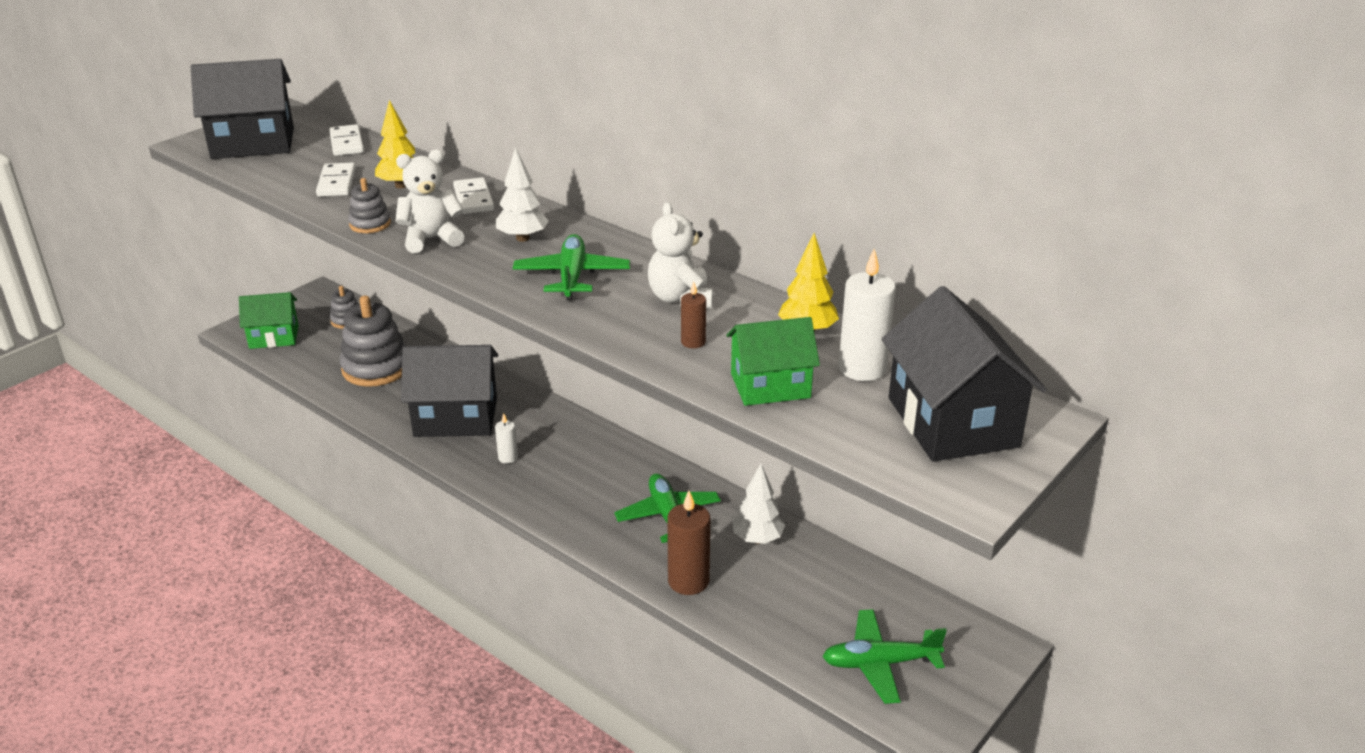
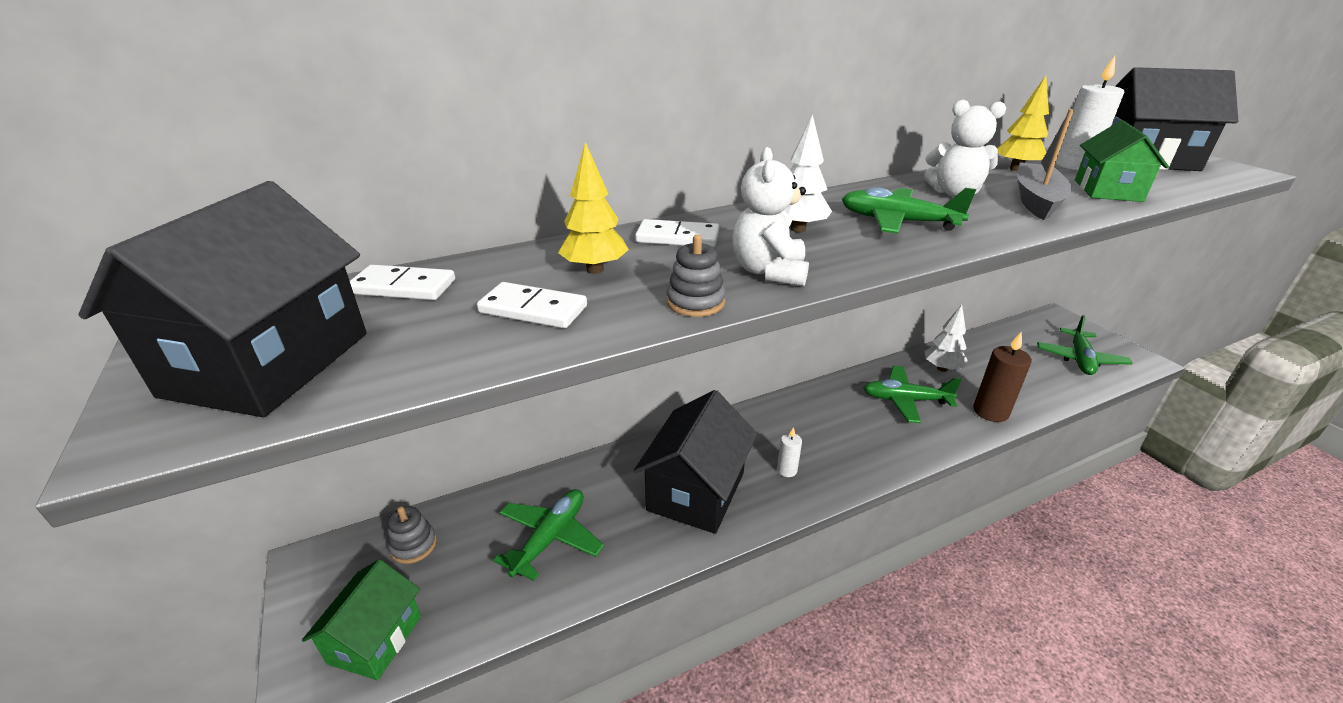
camera: 65 degrees left, 0 degrees up
grey stacking toy [340,296,406,387] -> green plane [493,489,604,581]
brown candle [681,282,706,348] -> grey boat [1017,109,1074,220]

